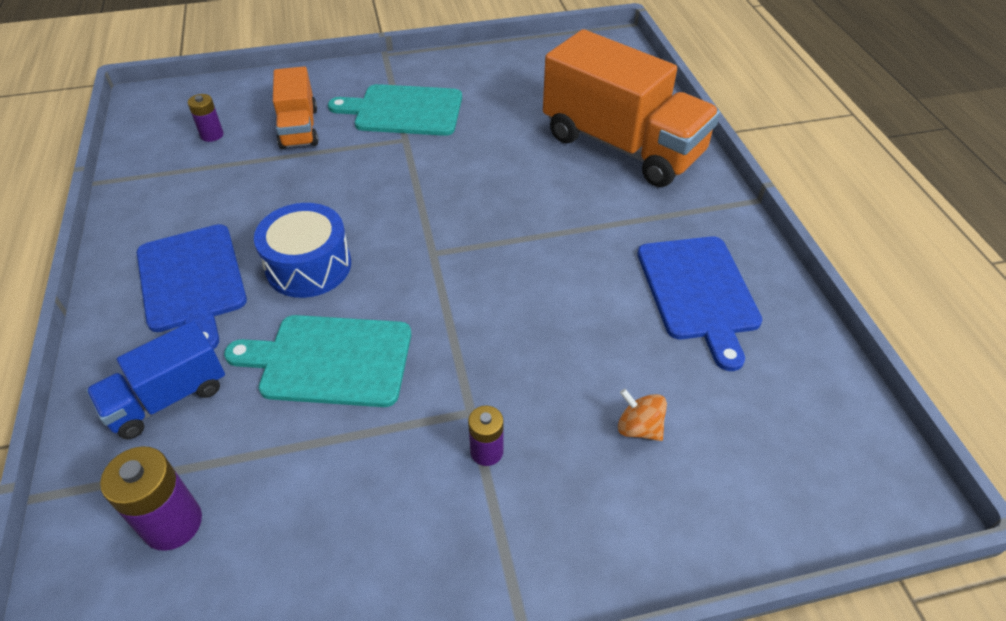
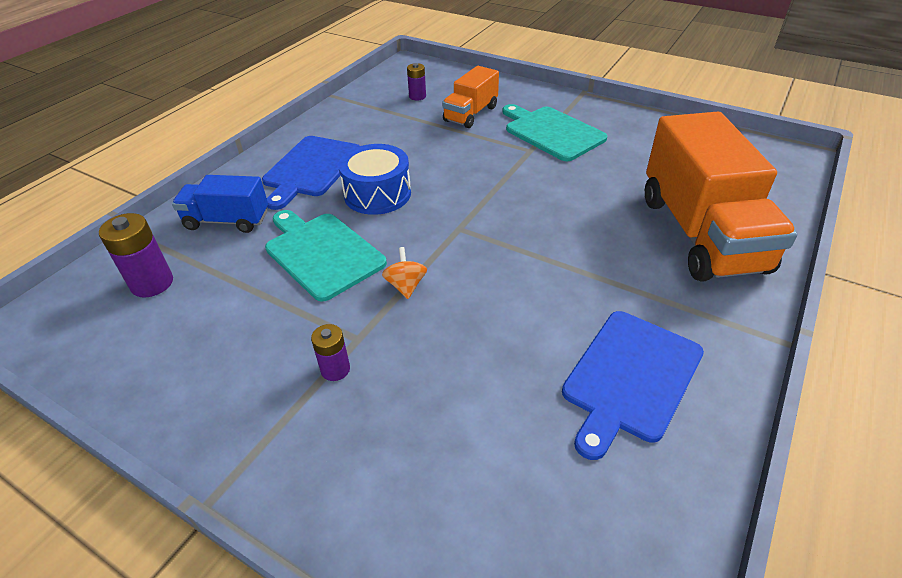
camera: 45 degrees right, 5 degrees down
orange spinning top [618,389,667,441] -> orange spinning top moved to [382,247,427,299]

